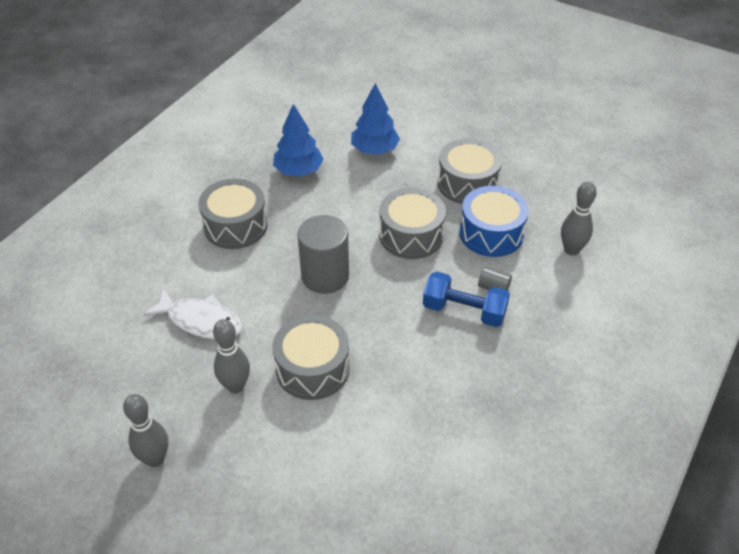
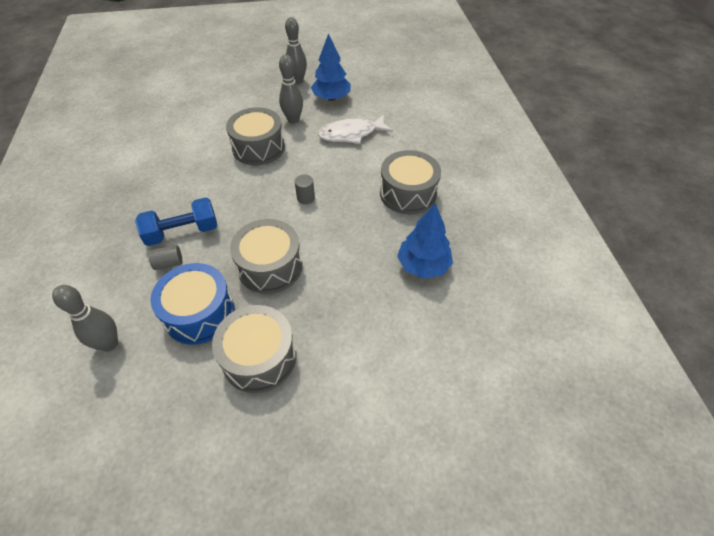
camera: 140 degrees right, 5 degrees up
grey cylinder [297,215,349,294] -> grey cylinder [295,175,315,204], size x0.44
blue tree [351,83,400,155] -> blue tree moved to [311,33,351,101]

